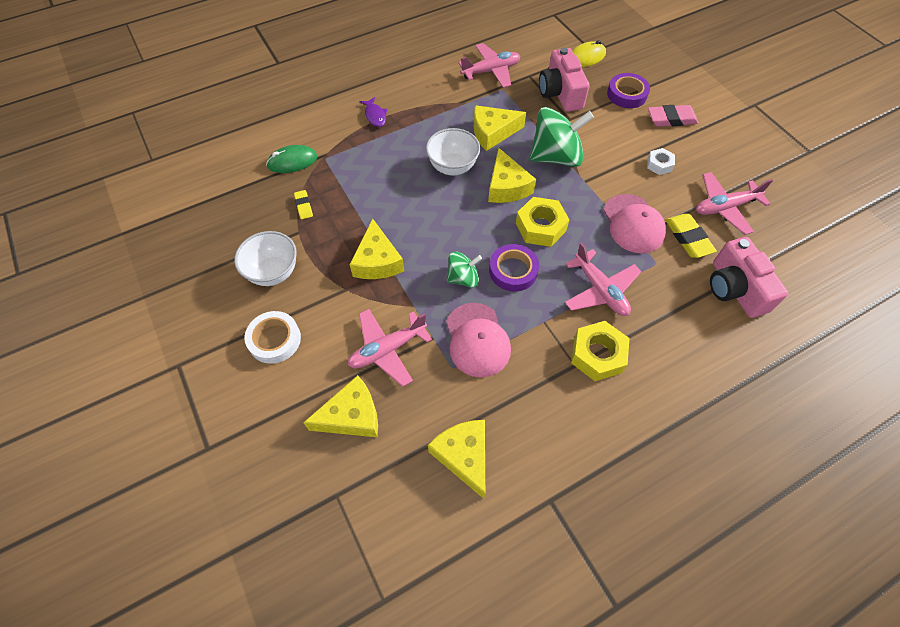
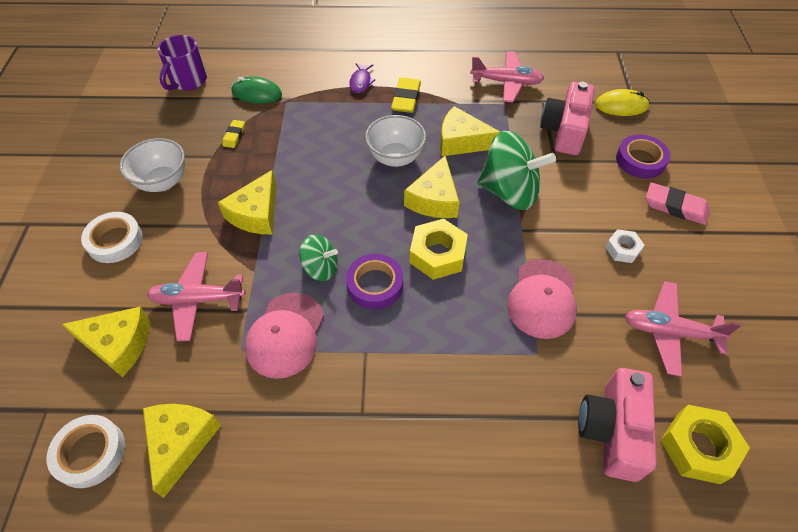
camera: 30 degrees right, 5 degrees down
pink plane [565,243,641,316] -> none
yellow nut [571,321,630,381] -> yellow nut moved to [661,405,750,484]
yellow eraser [665,214,717,258] -> yellow eraser moved to [391,77,421,113]
none -> white tape [47,415,125,488]
none -> purple mug [158,35,207,91]

